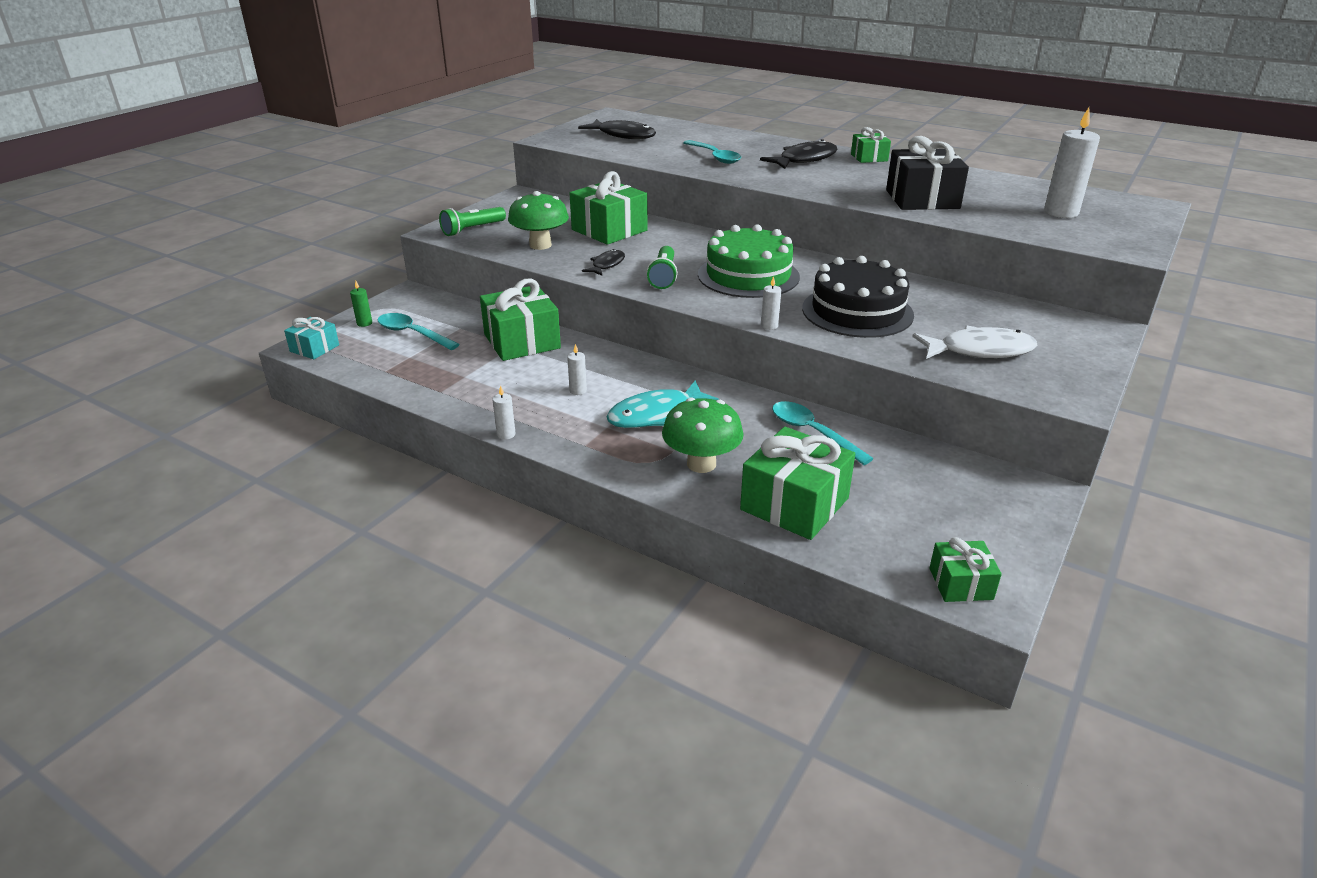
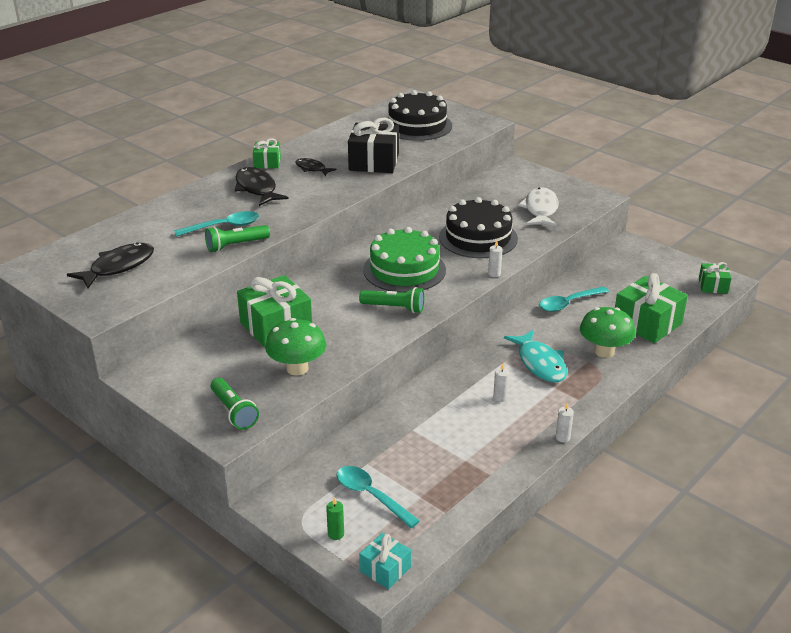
camera: 80 degrees left, 0 degrees up
turquoise spoon [378,313,459,350] -> turquoise spoon turned 90 degrees clockwise [336,466,420,528]
green gift [480,279,561,361] -> none
black fish [582,249,625,276] -> black fish moved to [295,158,337,176]
white candle [1044,107,1100,218] -> black cake [383,90,452,141]
none -> green flashlight [205,225,270,252]

